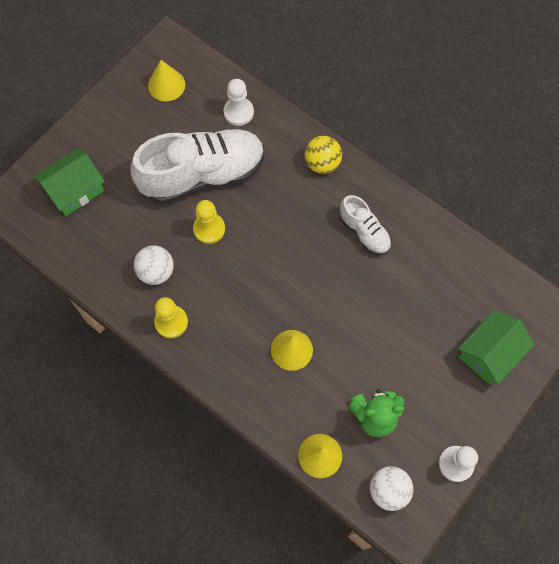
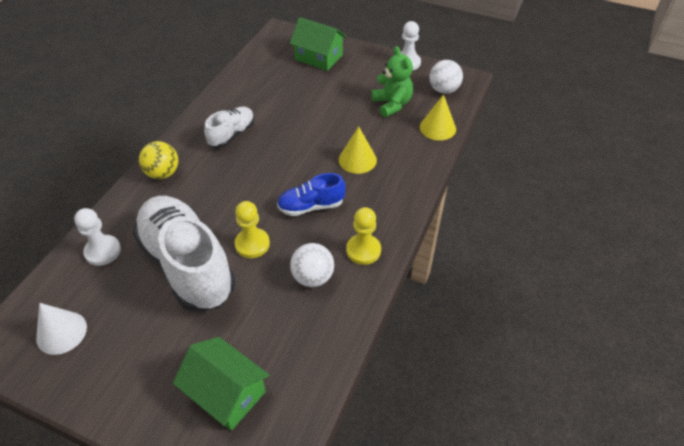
camera: 105 degrees left, 20 degrees down
yellow cone [148,60,185,101] -> white cone [36,303,87,355]
none -> blue shoe [277,173,346,216]

